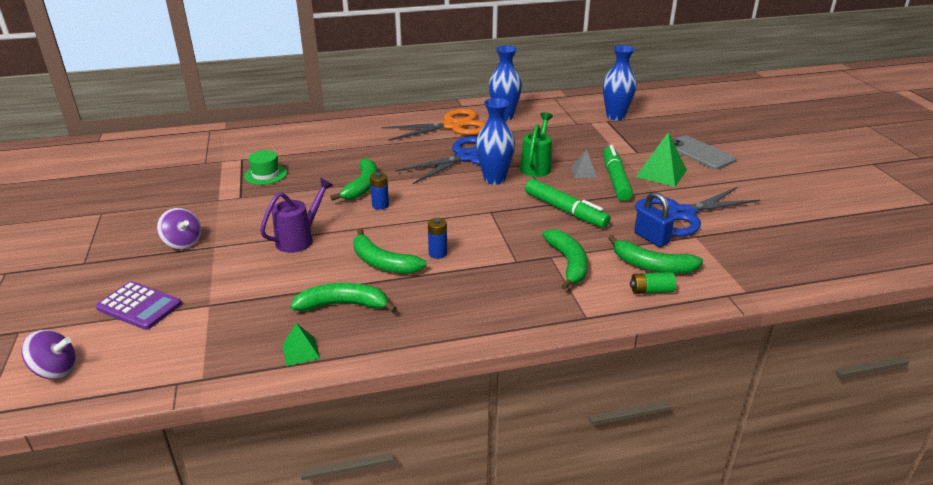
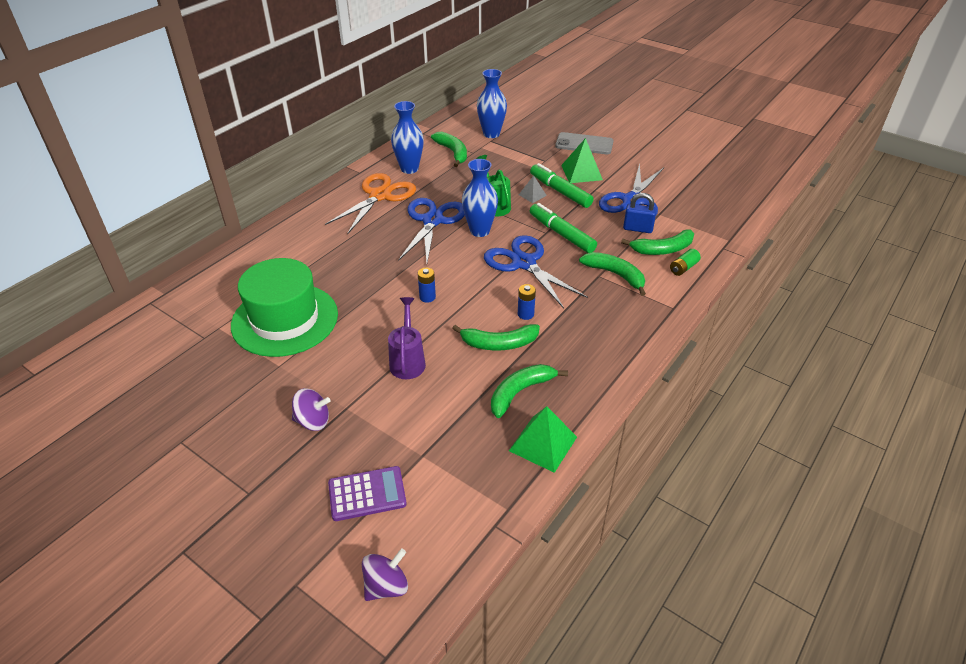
camera: 40 degrees left, 10 degrees up
green hat [244,150,287,185] -> green hat [231,258,338,357], size x2.34
green pyramid [283,323,320,366] -> green pyramid [509,406,577,473], size x1.75
green banana [330,158,377,201] -> green banana moved to [431,132,467,167]
green marker [525,179,611,228] -> green marker turned 135 degrees counterclockwise [530,203,597,253]
none -> blue scissors [484,235,588,309]

